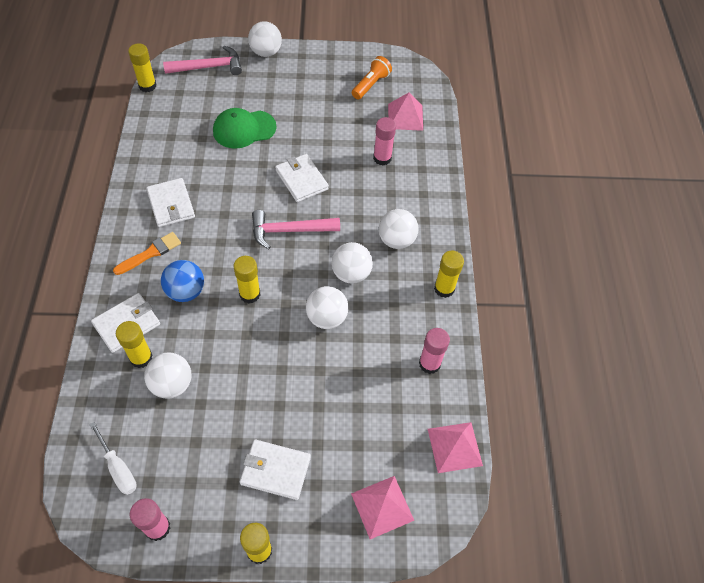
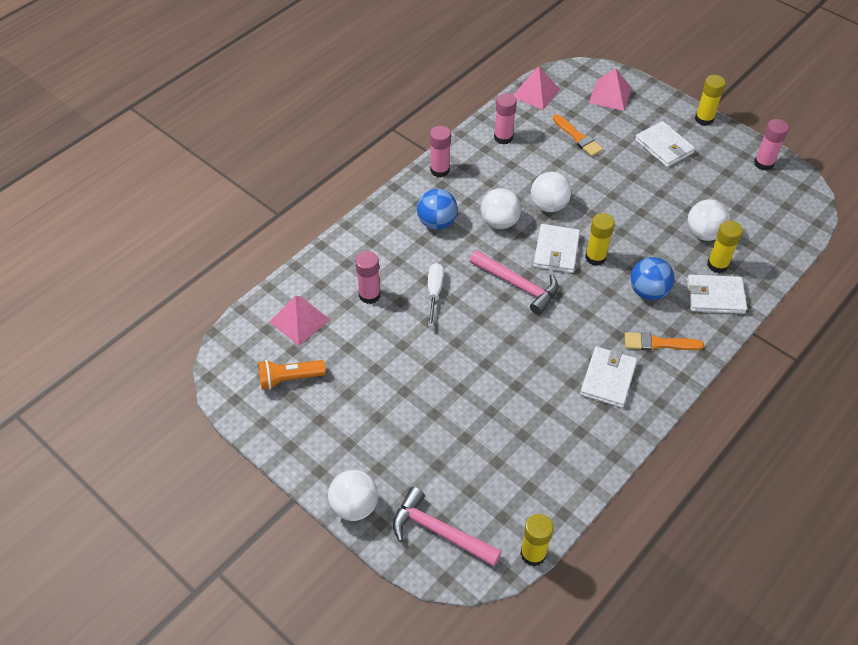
camera: 135 degrees left, 5 degrees down
white screwdriver [89,422,137,495] -> white screwdriver moved to [428,263,444,327]
green cap [213,108,277,149] -> none
white wallet [275,154,329,202] -> white wallet moved to [533,224,580,273]
white ball [379,209,418,249] -> blue ball [417,189,458,230]
yellow glue stick [434,251,464,298] -> pink glue stick [430,126,451,178]
none -> orange brush [553,114,603,157]

